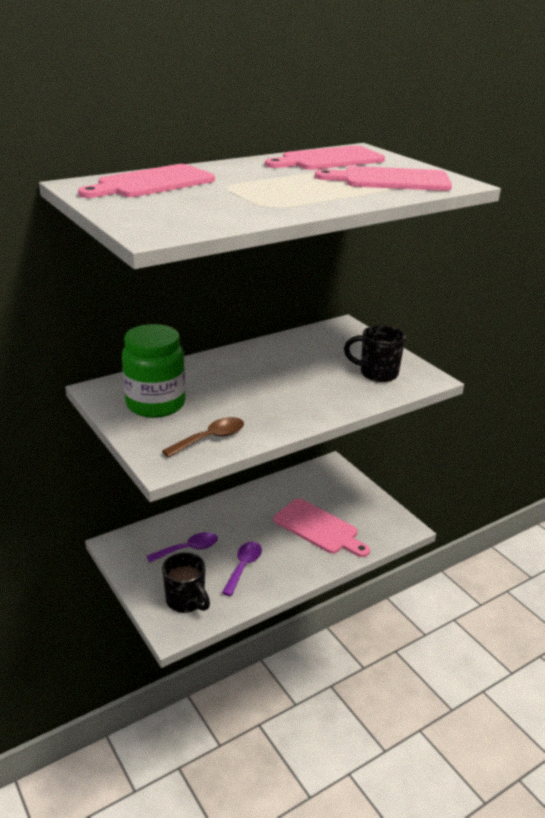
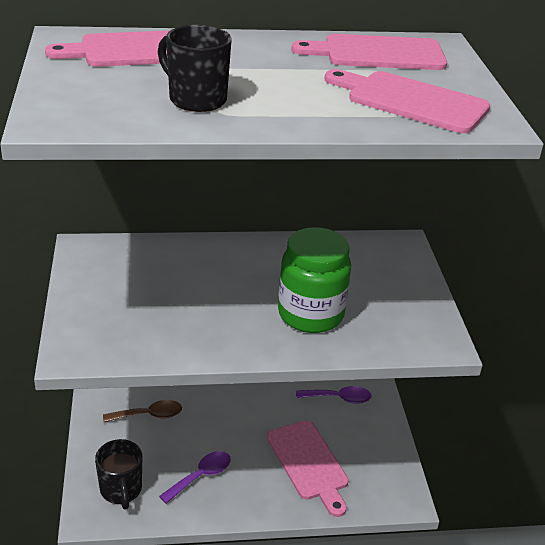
camera: 25 degrees right, 5 degrees up
green jar [122,324,186,418] -> green jar moved to [278,227,351,333]
purple spoon [147,532,218,563] -> purple spoon moved to [296,386,372,404]
brown spoon [162,417,244,458] -> brown spoon moved to [103,400,182,422]
black mug [344,325,405,382] -> black mug moved to [158,25,231,112]

